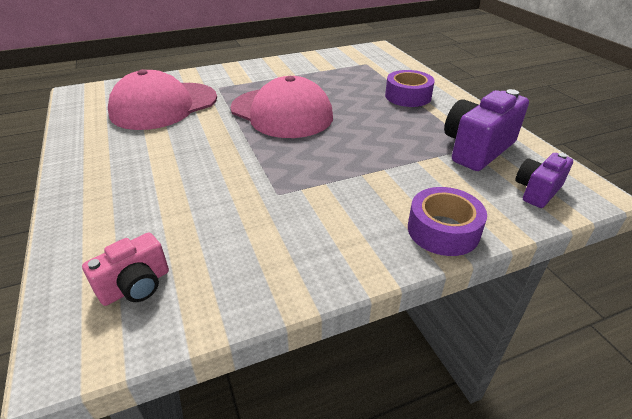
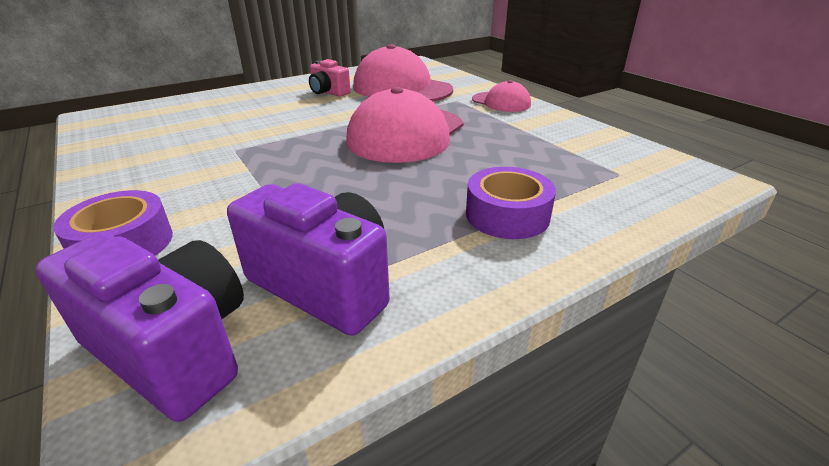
camera: 80 degrees right, 5 degrees down
pink camera [82,232,169,306] -> pink camera moved to [309,59,351,97]
purple camera [516,153,573,208] -> purple camera [35,233,244,422], size x1.70
none -> pink cap [472,80,531,112]

